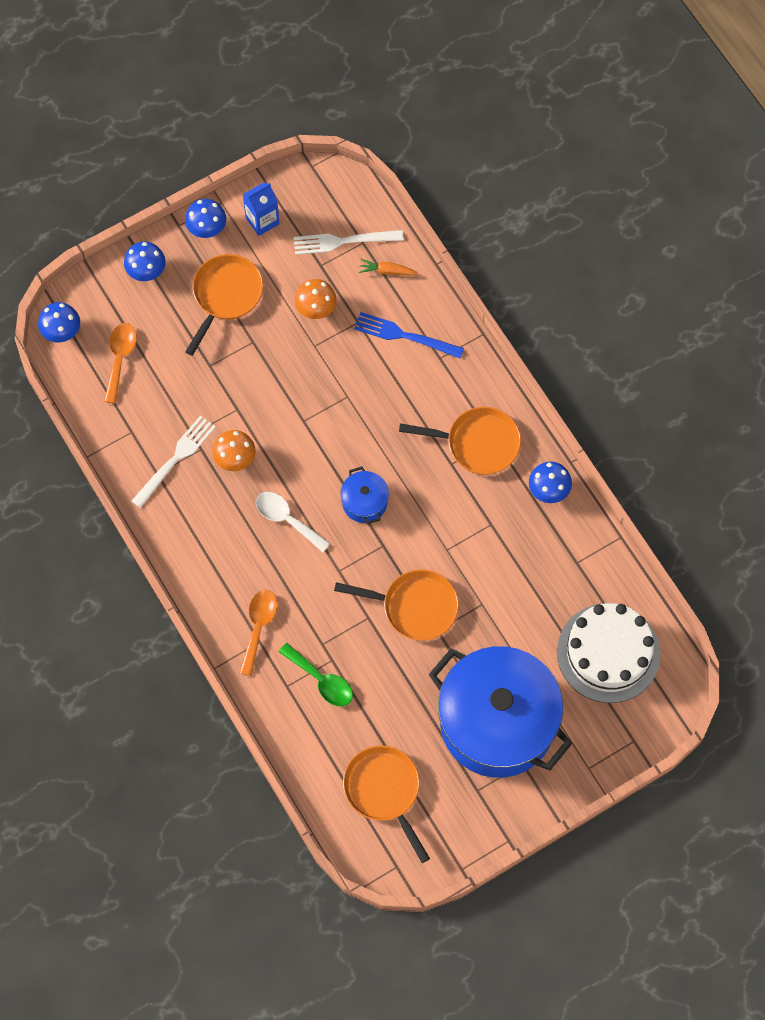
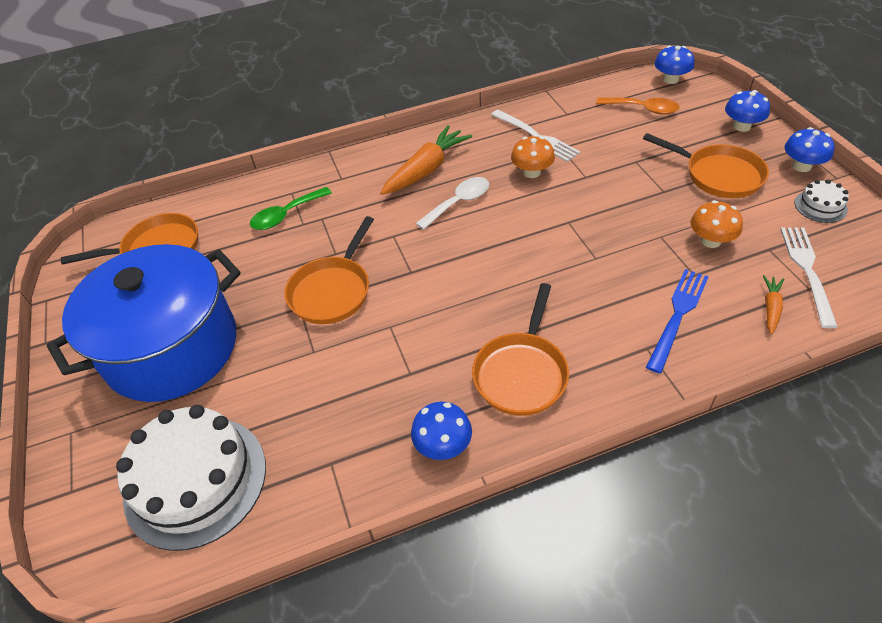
camera: 105 degrees right, 20 degrees down
orange spoon [239,590,278,676] -> none
blue carton [243,182,279,236] -> white cake [795,180,849,223]
blue pot [340,467,389,524] -> none
none -> orange carrot [380,125,472,195]

